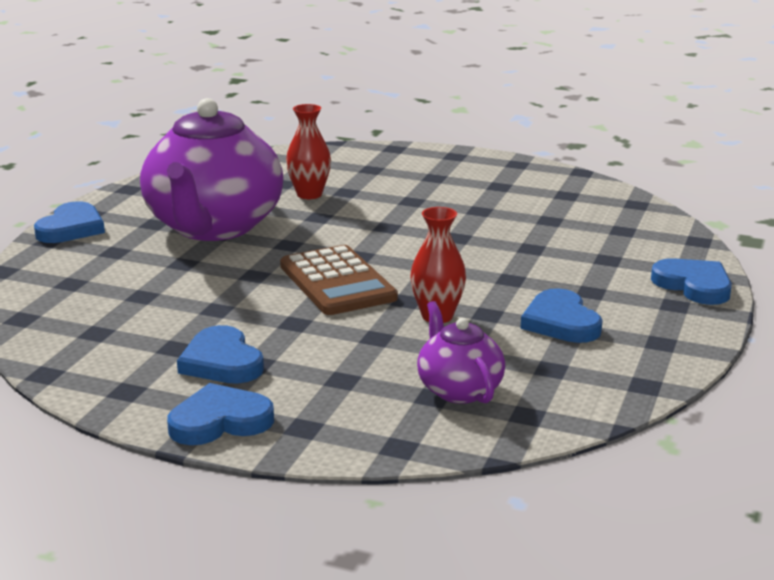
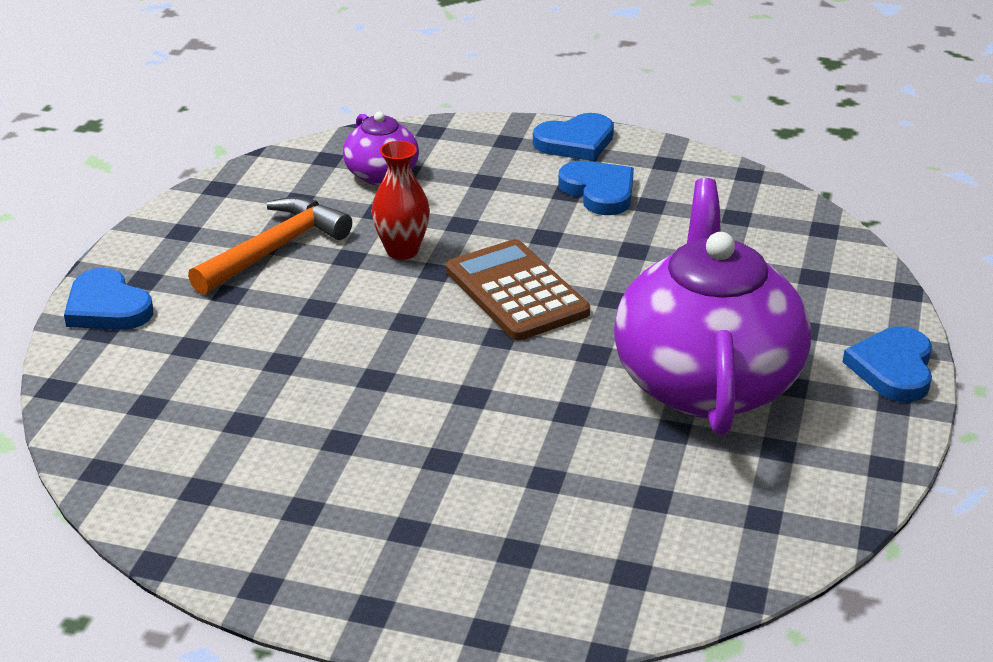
camera: 175 degrees right, 10 degrees up
red vase [286,104,331,199] -> none
blue heart [521,288,603,343] -> orange hammer [188,197,352,295]

